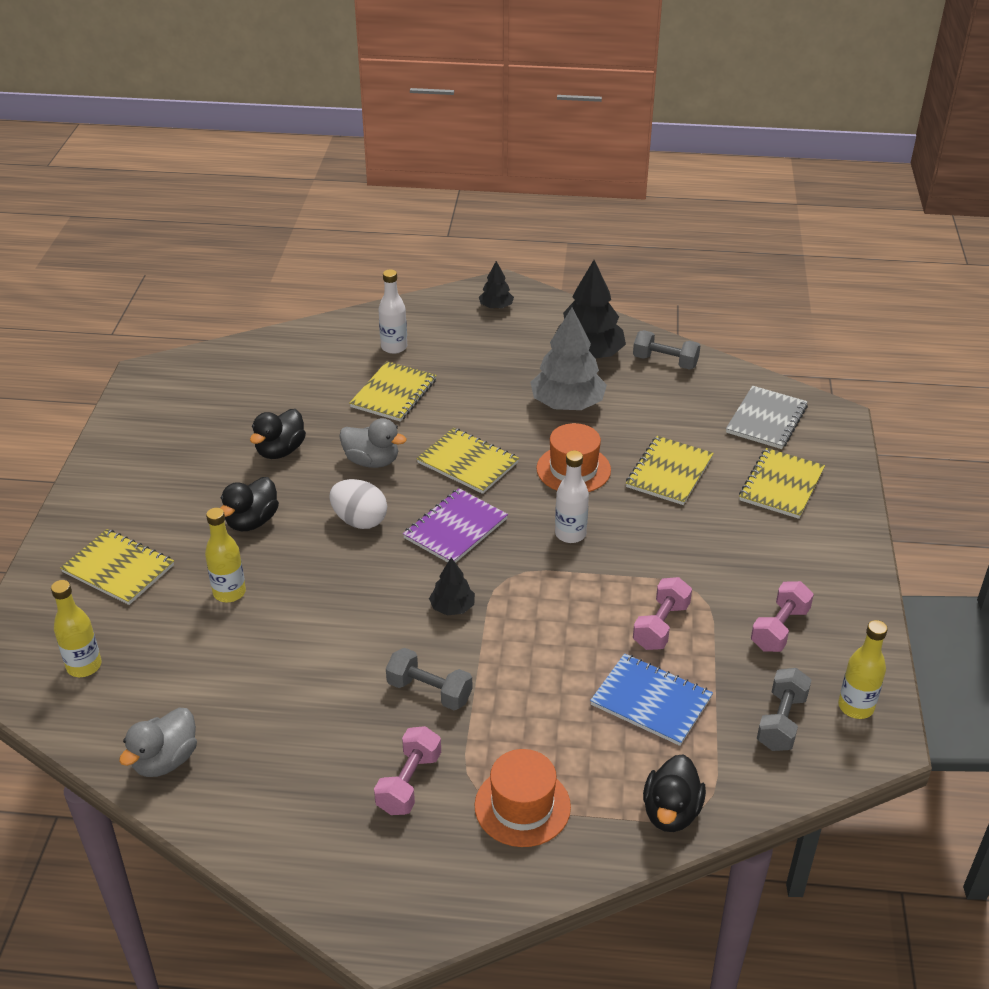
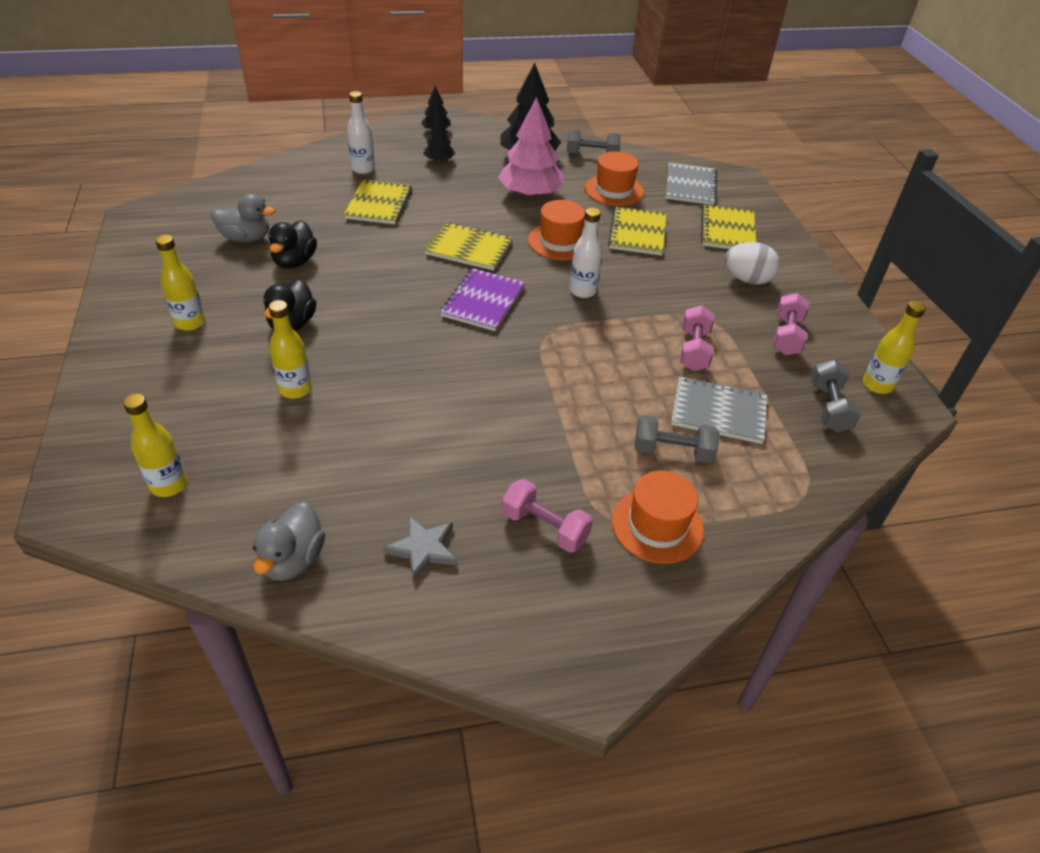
camera: 20 degrees left, 5 degrees up
yellow notebook [60,529,174,605] -> none
white egg [329,479,387,529] -> white egg moved to [725,242,780,285]
grey duck [339,418,407,468] -> grey duck moved to [211,194,276,243]
pink dumbbell [374,726,441,815] -> pink dumbbell turned 60 degrees counterclockwise [502,479,593,553]
grey dumbbell [386,648,472,710] -> grey dumbbell moved to [635,415,720,463]
black tree [429,557,475,615] -> black tree moved to [423,115,455,162]
grey tree [530,308,607,410] -> pink tree [498,97,564,198]
blue notebook [590,653,713,746] -> grey notebook [671,377,767,444]
black duck [643,754,706,832] -> none
none -> yellow bottle [155,235,205,331]
none -> grey star [383,516,457,582]
none -> orange hat [585,151,644,206]

